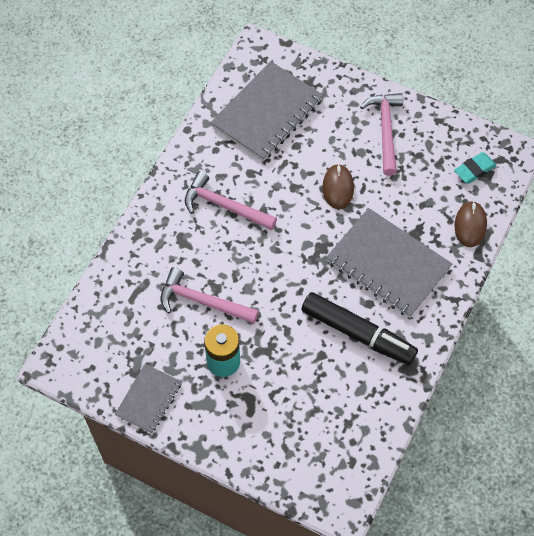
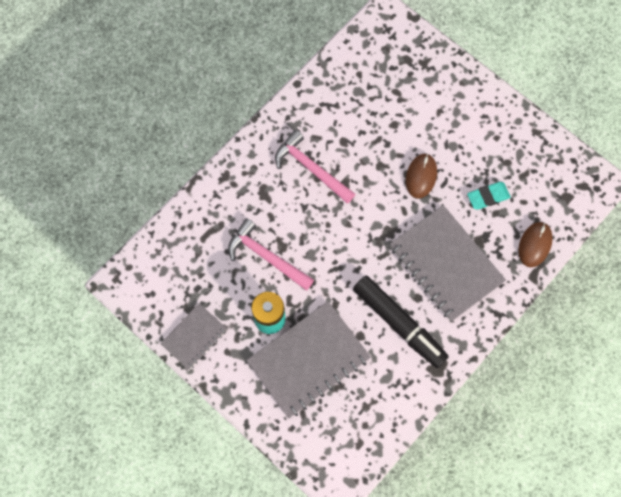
camera: 15 degrees right, 10 degrees up
grey notebook [210,61,323,161] -> grey notebook moved to [247,301,371,418]
pink hammer [360,93,403,176] -> none
turquoise eraser [454,152,497,184] -> turquoise eraser moved to [467,182,511,210]

